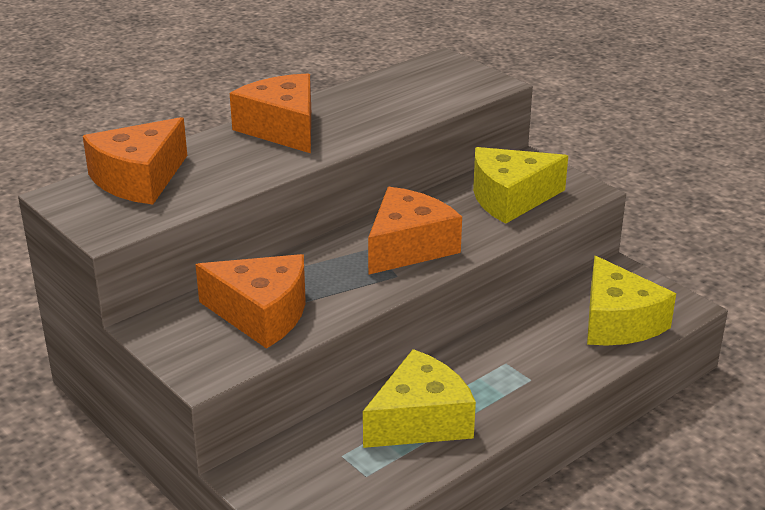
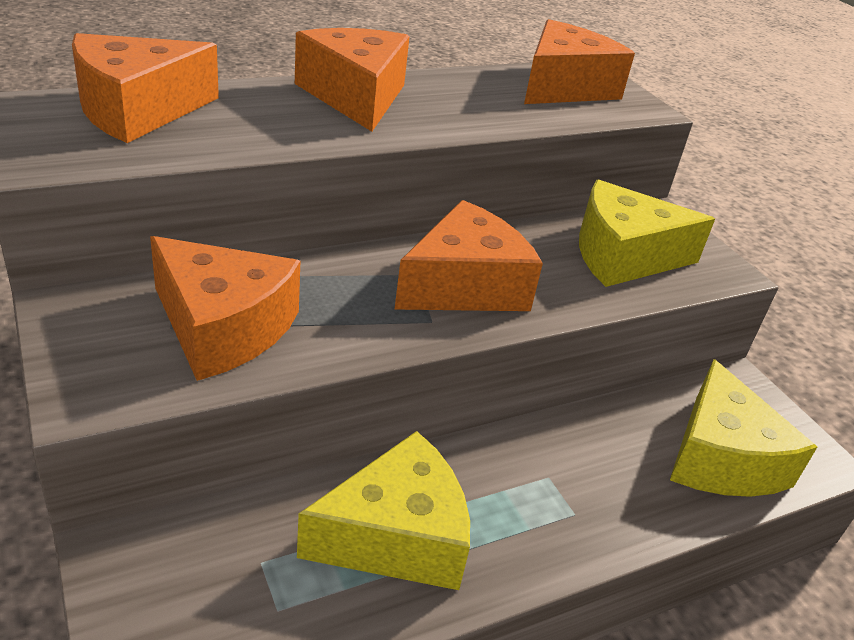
camera: 10 degrees right, 5 degrees up
none -> orange cheese [524,19,635,104]

